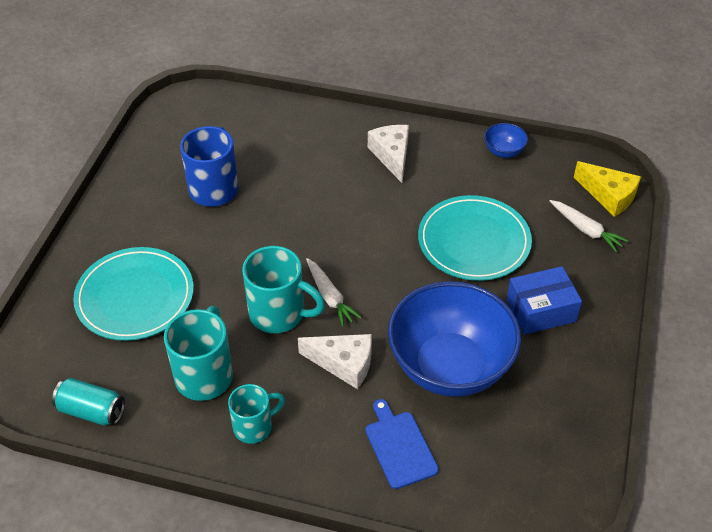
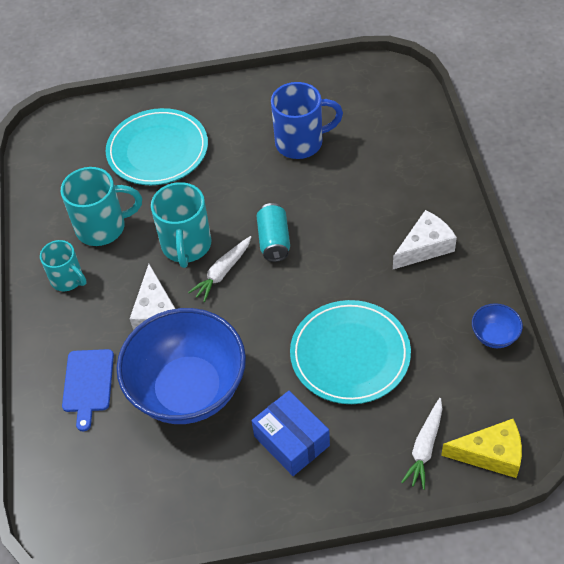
camera: 70 degrees right, 5 degrees up
turquoise can [52,378,125,425] -> turquoise can moved to [257,203,290,262]
blue cutting board [366,399,439,489] -> blue cutting board turned 135 degrees clockwise [62,349,114,431]
yellow cheese [574,161,641,217] -> yellow cheese turned 105 degrees counterclockwise [441,419,522,478]

